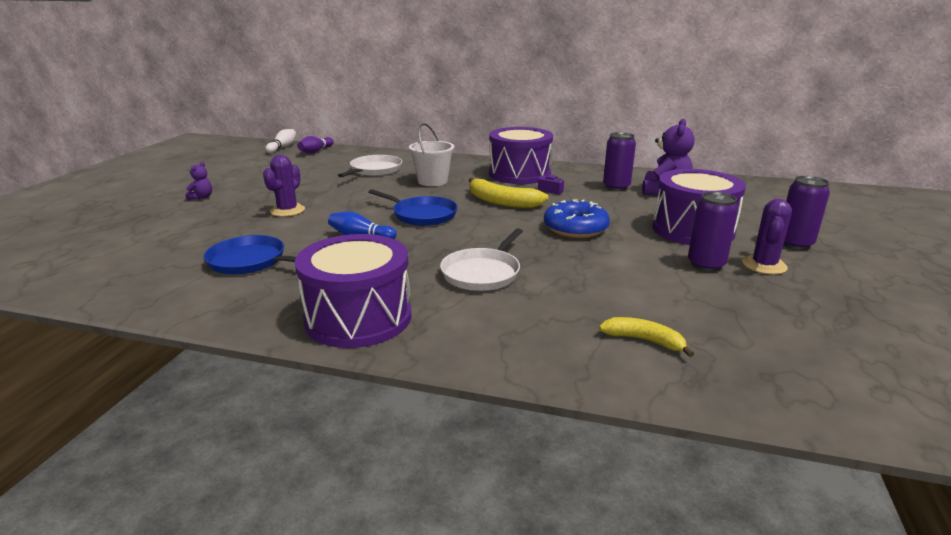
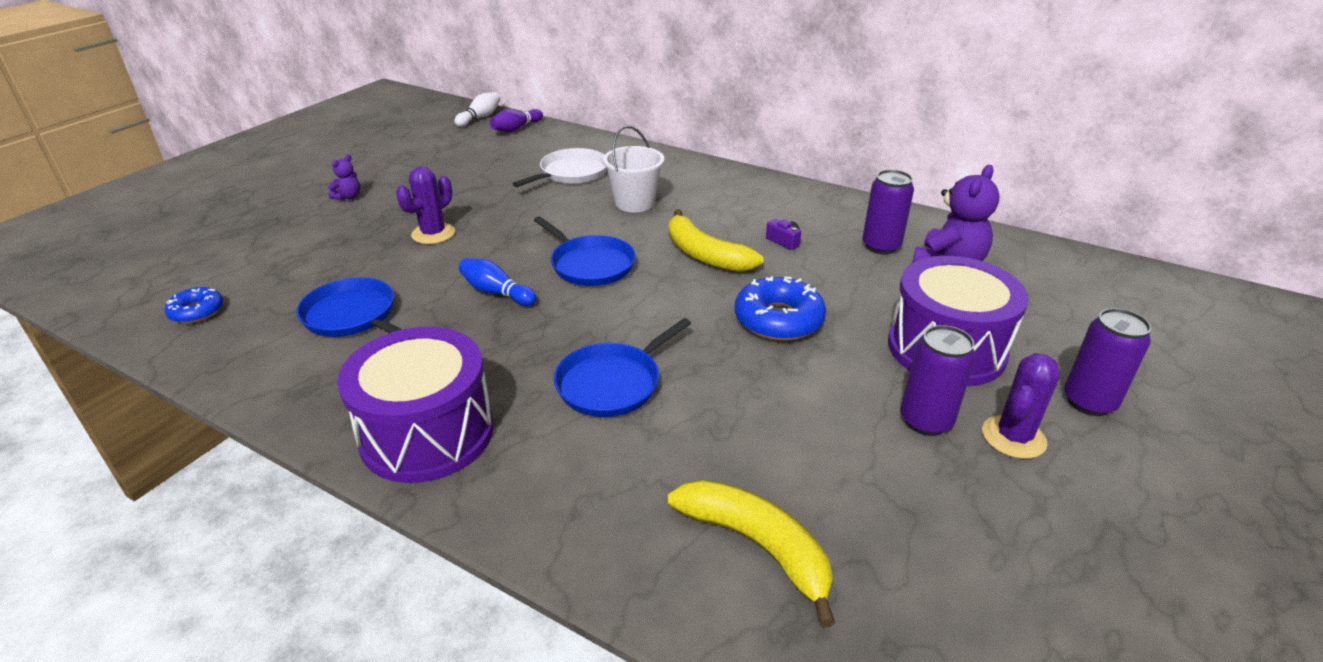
camera: 15 degrees right, 10 degrees up
white pan [440,228,523,291] -> blue pan [554,318,691,417]
purple drum [489,127,553,184] -> none
yellow banana [599,317,694,357] -> yellow banana [668,480,835,628], size x1.63
none -> blue donut [165,287,223,323]

